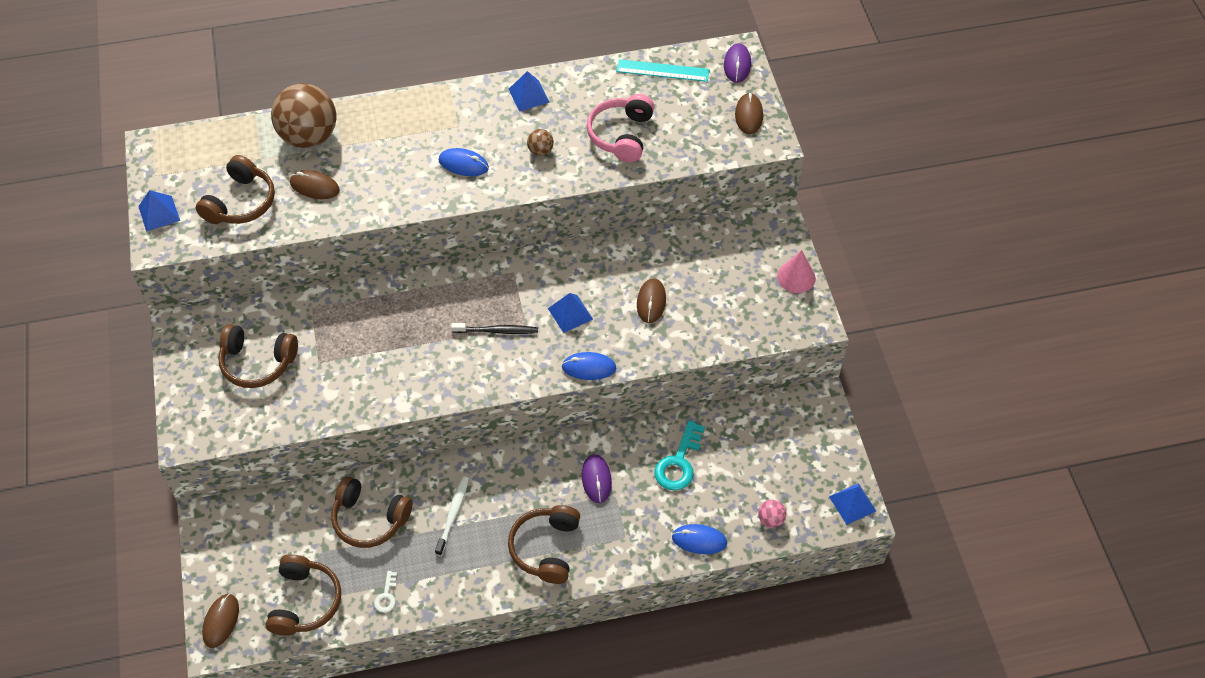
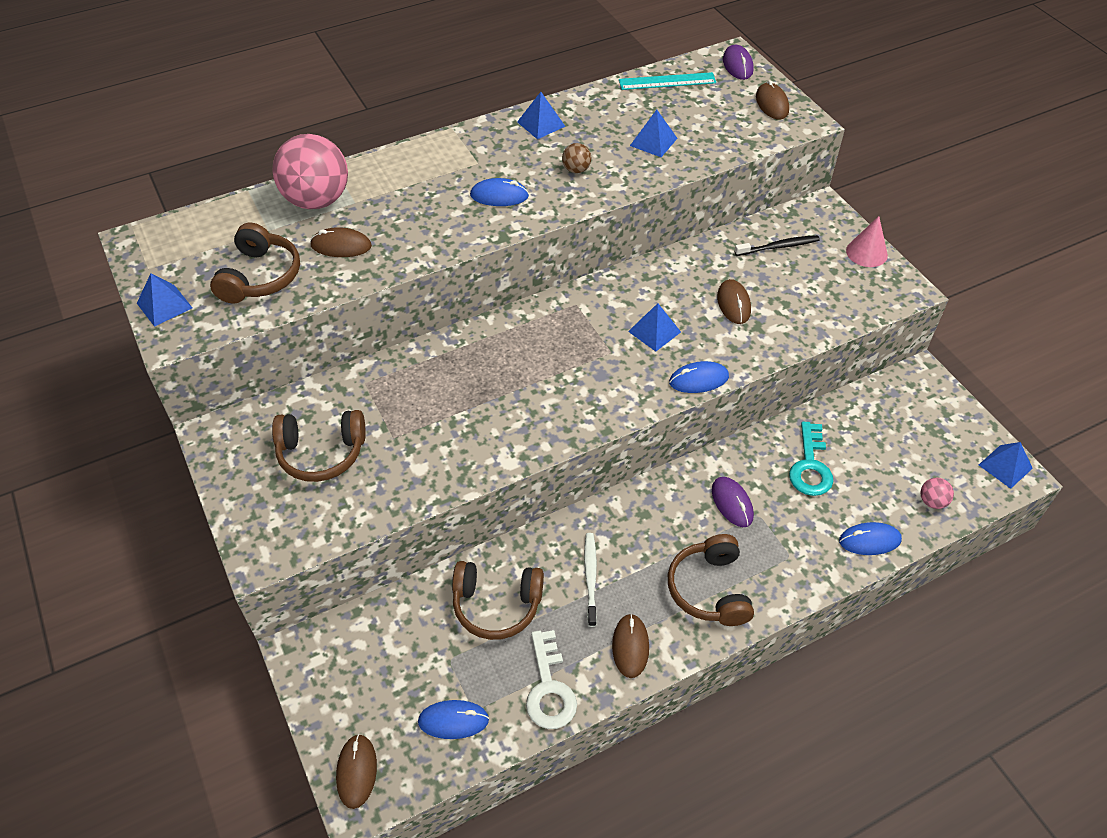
camera: 15 degrees left, 5 degrees down
brown headphones [265,554,341,636] -> blue mouse [418,700,489,739]
brown ball [271,83,336,148] -> pink ball [273,134,348,209]
white key [374,571,397,613] -> white key [526,630,577,729], size x1.92
black toothbrush [451,323,538,334] -> black toothbrush moved to [735,235,820,256]
pink headphones [587,94,654,163] -> blue pyramid [630,110,677,157]
none -> brown mouse [612,614,649,678]

